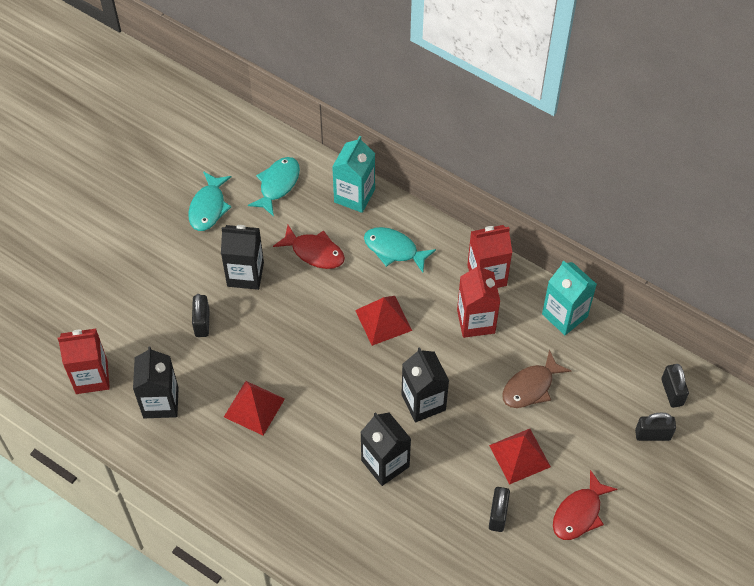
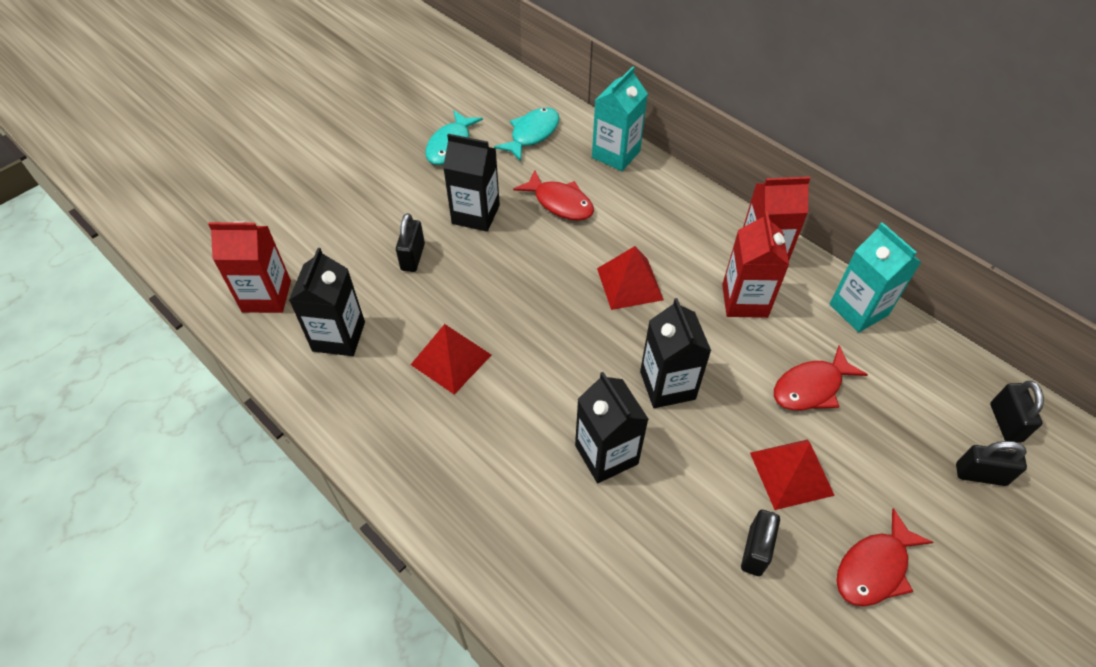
camera: 10 degrees right, 5 degrees down
turquoise fish [364,227,436,273] -> none
brown fish [502,350,571,408] -> red fish [774,345,868,410]

